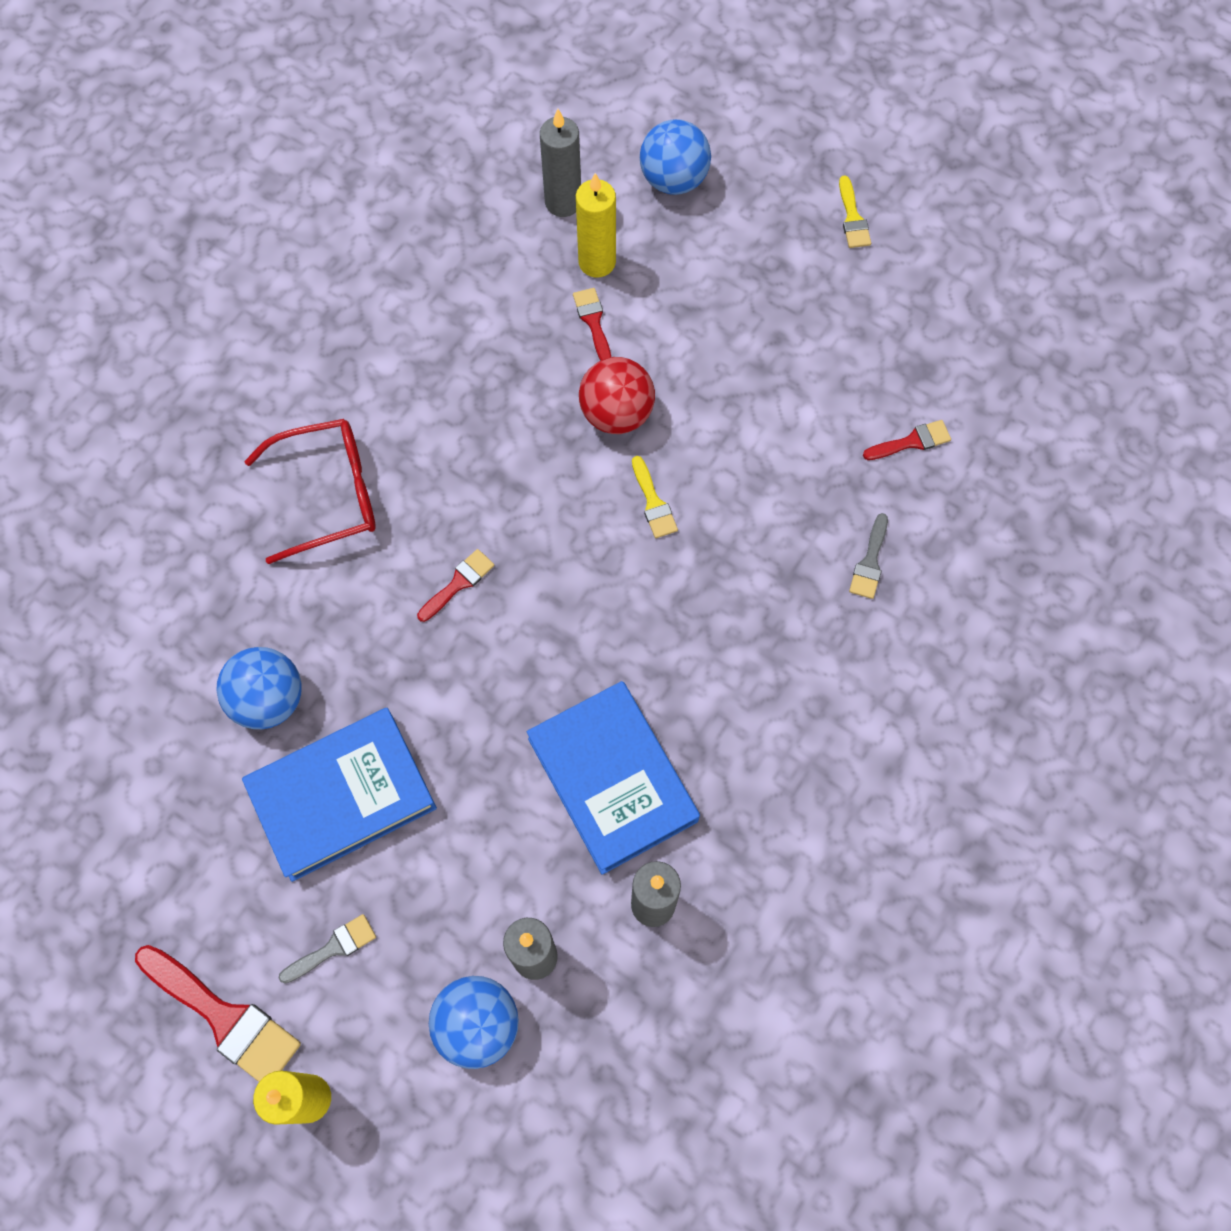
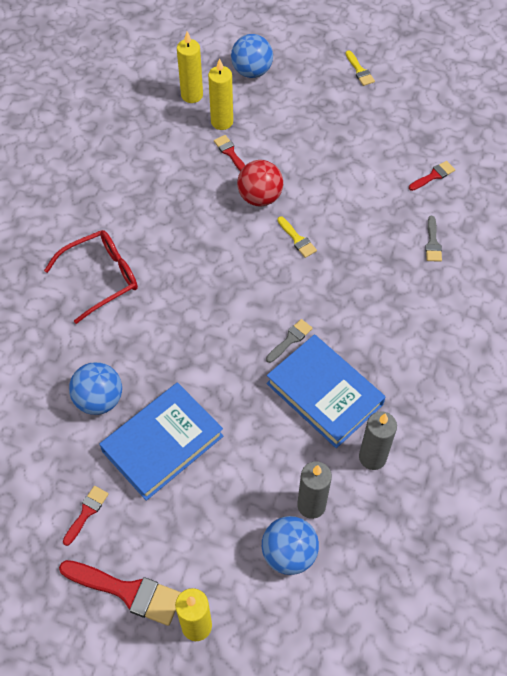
camera: 15 degrees left, 10 degrees down
grey brush [279,914,376,984] -> grey brush moved to [266,319,313,363]
red brush [417,549,495,622] -> red brush moved to [63,486,109,546]
grey candle [540,109,581,217] -> yellow candle [177,32,203,103]

